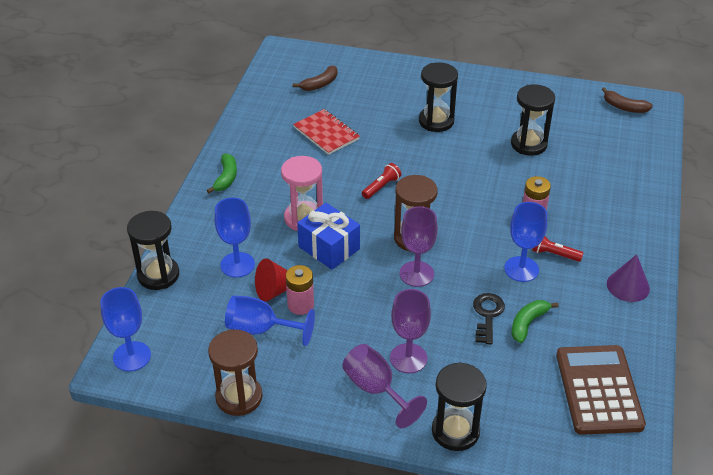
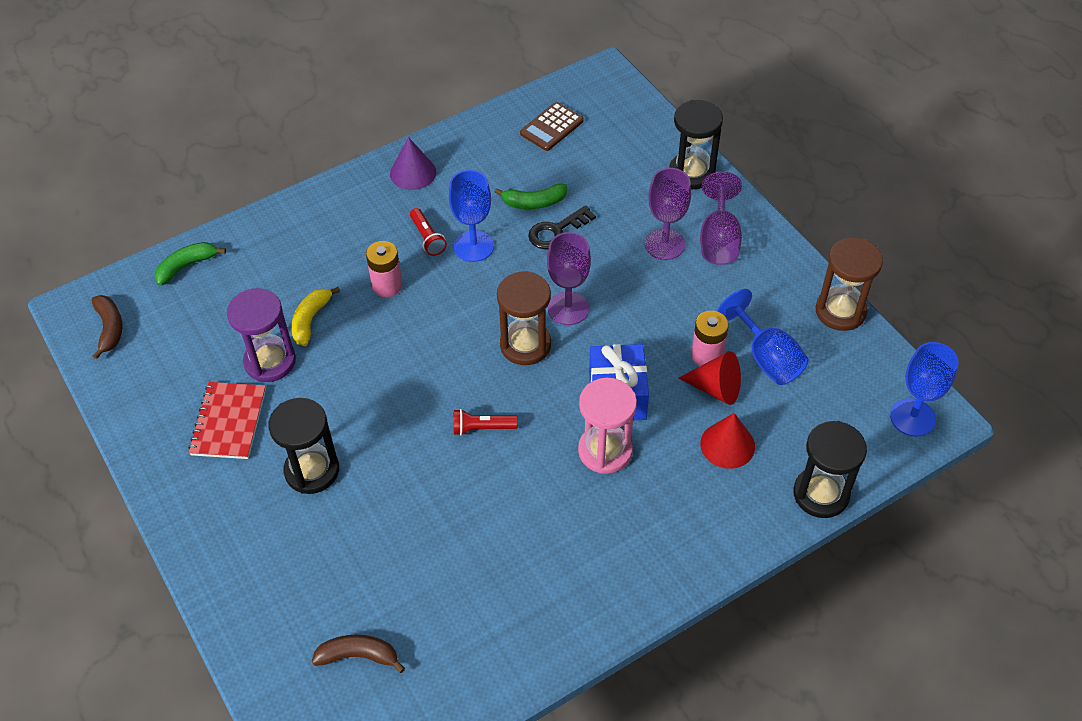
camera: 135 degrees left, 10 degrees up
green banana [207,153,237,193] -> green banana moved to [154,242,226,286]
blue goblet [214,198,255,278] -> red cone [700,413,755,469]
red notebook [293,109,360,155] -> red notebook moved to [188,382,266,459]
black hourglass [511,85,555,156] -> purple hourglass [227,288,296,382]
brown calculator [556,345,646,435] -> brown calculator [520,102,584,151], size x0.57
none -> yellow banana [291,287,340,346]

